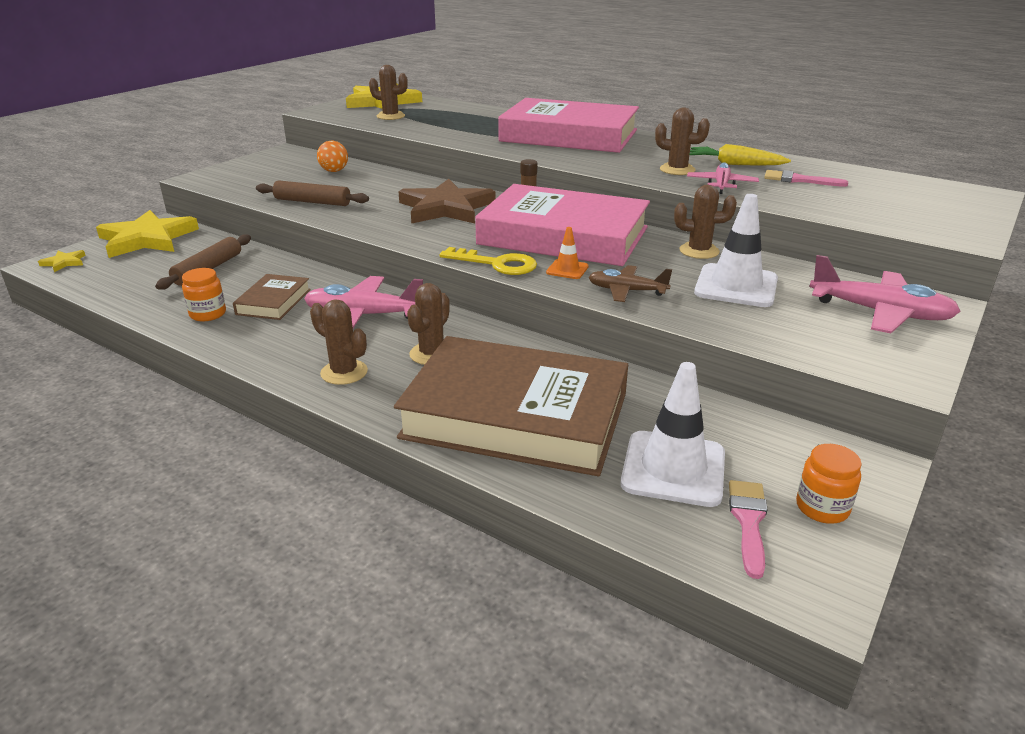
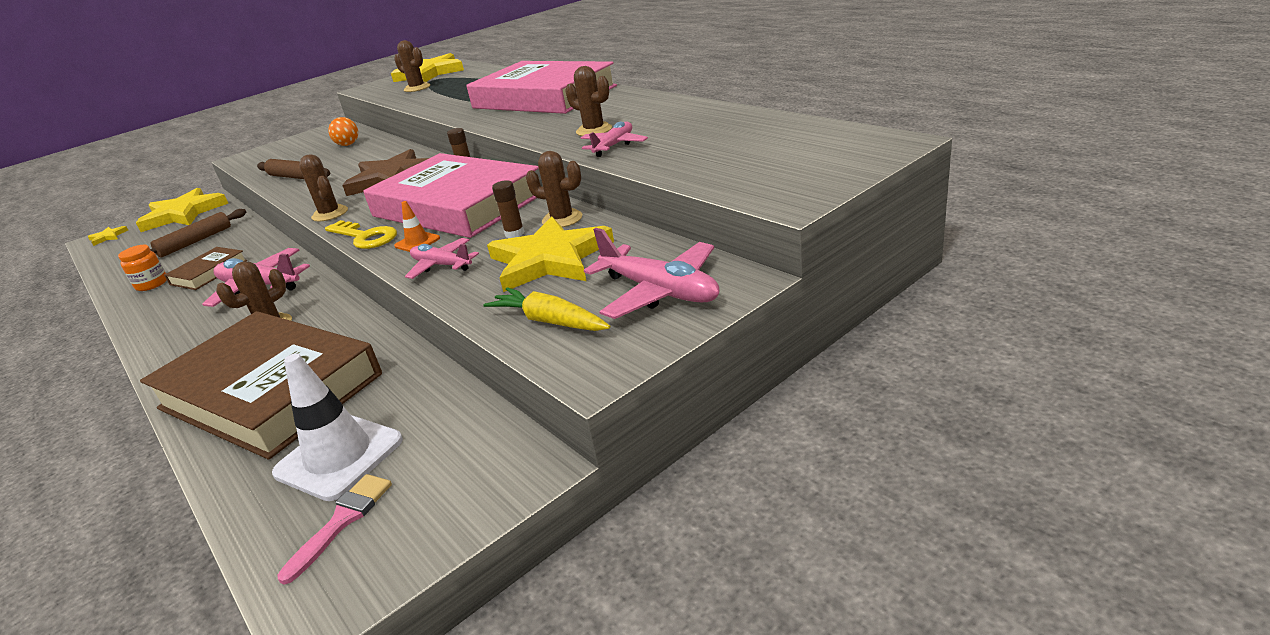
camera: 20 degrees right, 0 degrees up
brown cactus [310,299,368,385] -> brown cactus moved to [299,154,348,221]
brown plane [588,265,672,302] -> pink plane [405,238,479,279]
yellow carrot [690,144,791,166] -> yellow carrot moved to [483,287,610,331]
white traffic cone [694,194,778,307] -> yellow star [487,216,614,292]
pink brush [764,170,848,187] -> none
orange jar [796,444,862,524] -> none
none -> brown glue stick [492,180,524,238]

